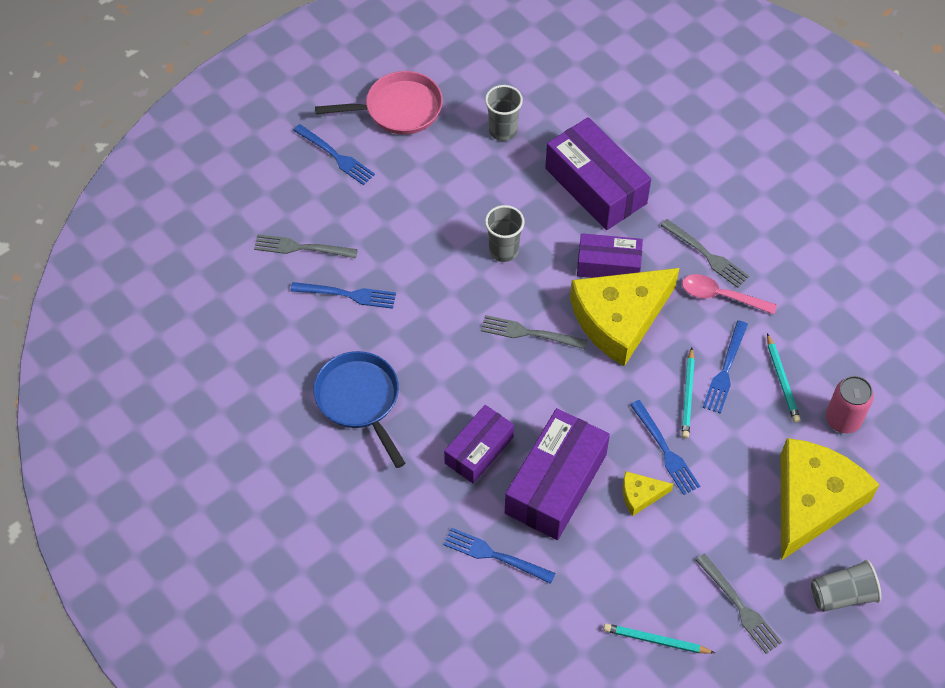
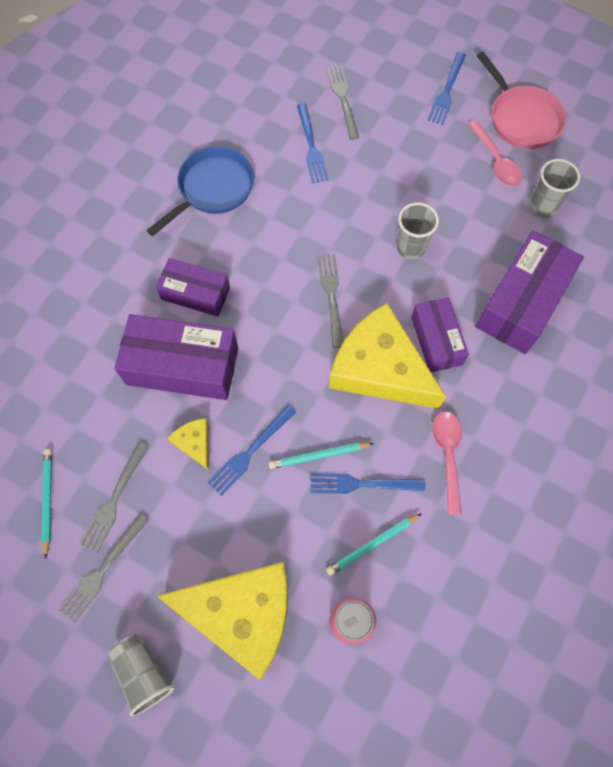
camera: 70 degrees right, 10 degrees up
blue fork [443,528,555,584] -> none
grey fork [661,219,749,288] -> grey fork moved to [80,442,149,553]
none -> pink spoon [467,120,522,186]

